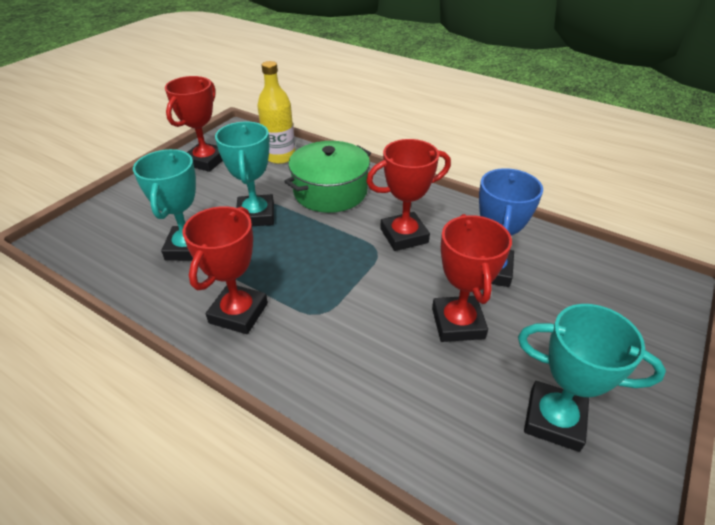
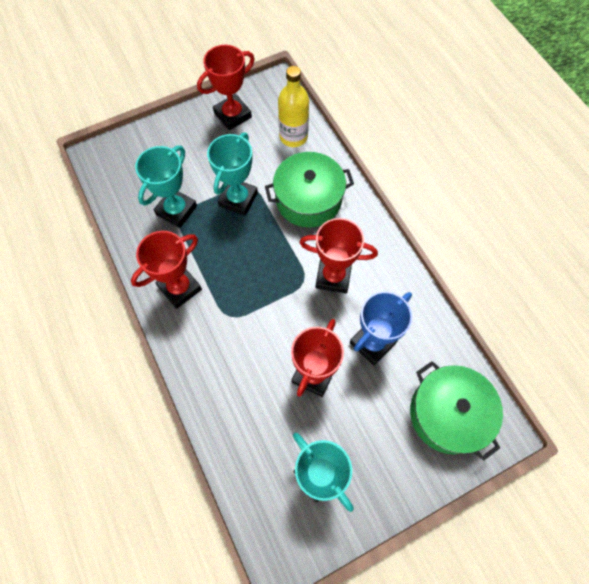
camera: 30 degrees right, 25 degrees up
none -> green pot [410,361,503,460]

